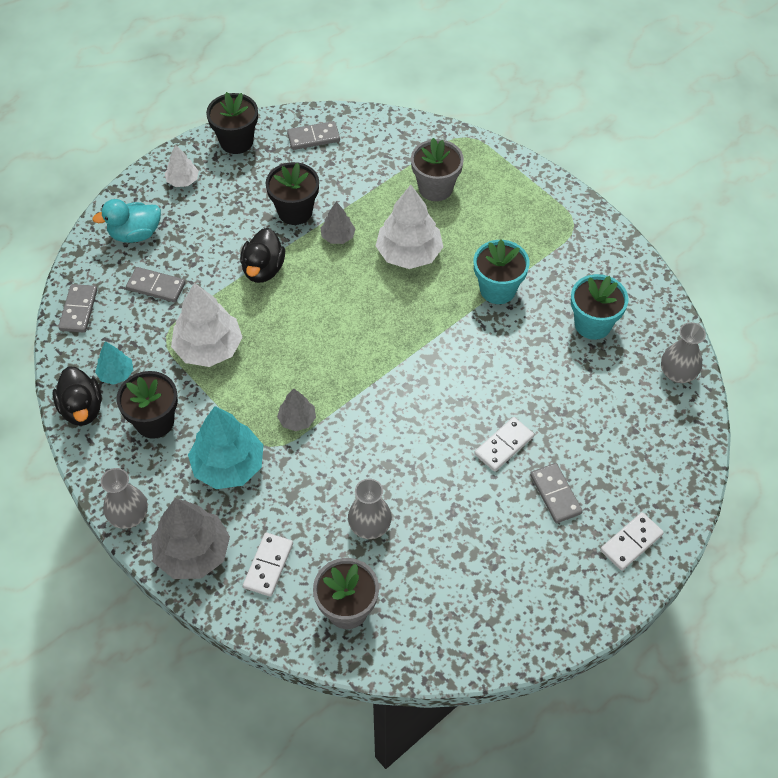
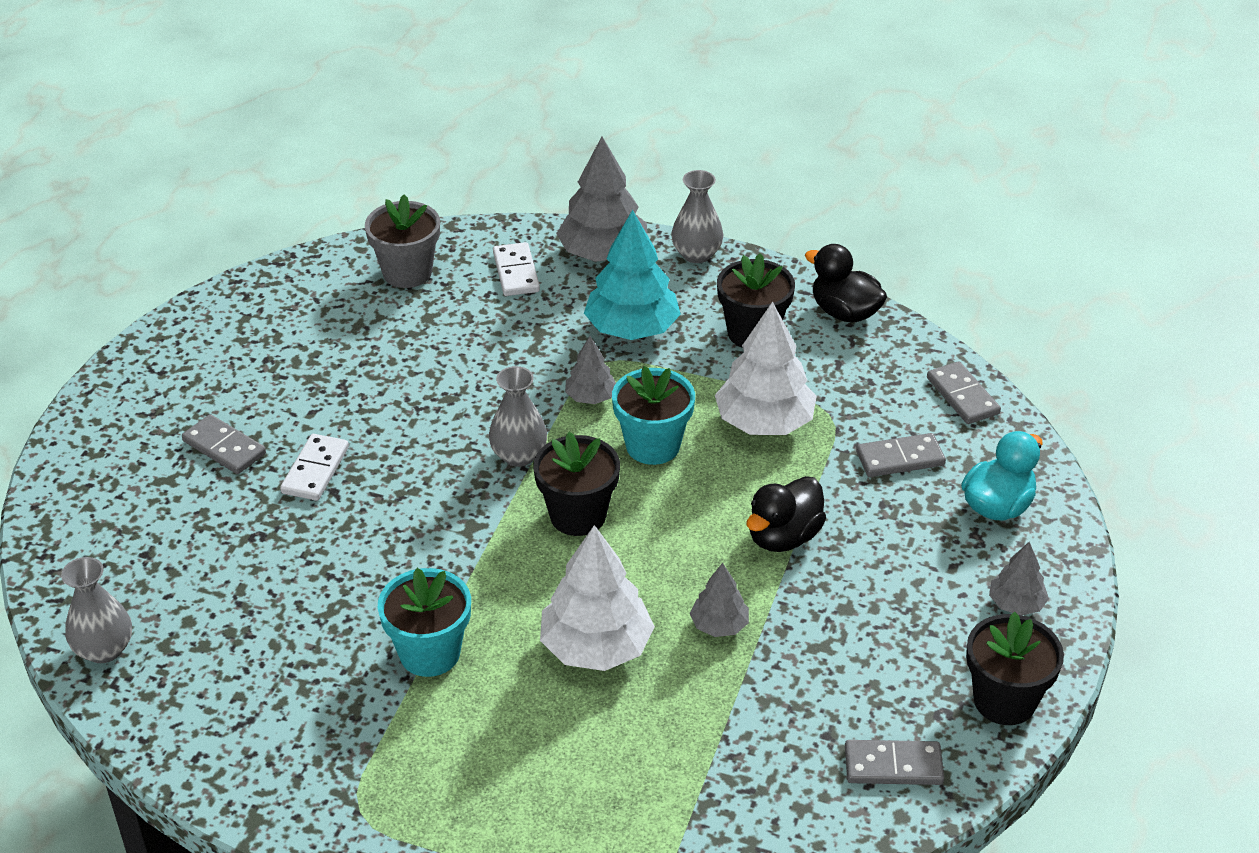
camera: 150 degrees right, 15 degrees down
turquoise tree [95,342,133,385] -> none
white tree [165,144,199,187] -> grey tree [989,542,1049,615]
black duck [240,228,285,283] -> black duck turned 120 degrees counterclockwise [747,476,826,552]
black flower pot [265,162,319,225] -> black flower pot moved to [533,432,620,536]
grey domino [287,121,340,150] -> grey domino turned 45 degrees clockwise [845,740,944,785]
grey vase [348,479,392,539] -> grey vase moved to [489,366,547,467]
grey flower pot [411,138,464,201] -> none
turquoise flower pot [571,274,628,340] -> turquoise flower pot moved to [612,366,695,465]
white domino [600,512,664,570] -> none

